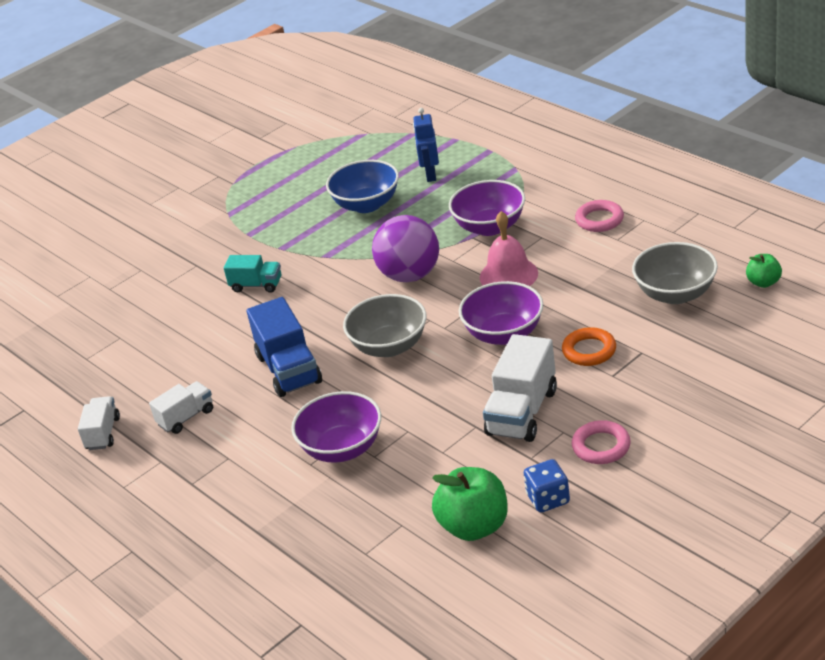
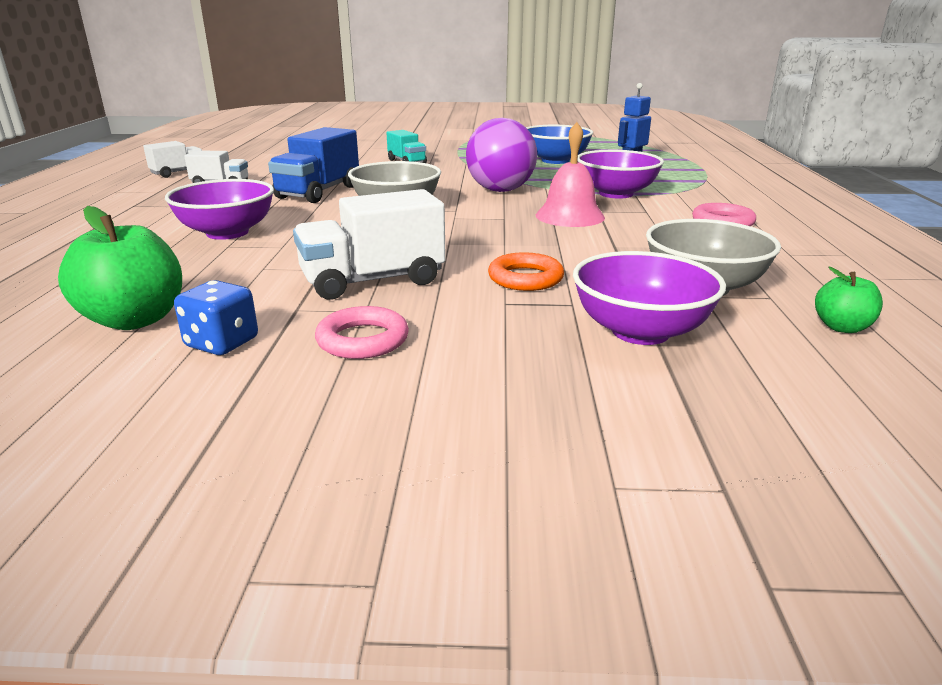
camera: 40 degrees right, 10 degrees down
purple bowl [459,281,543,345] -> purple bowl moved to [573,251,726,345]

